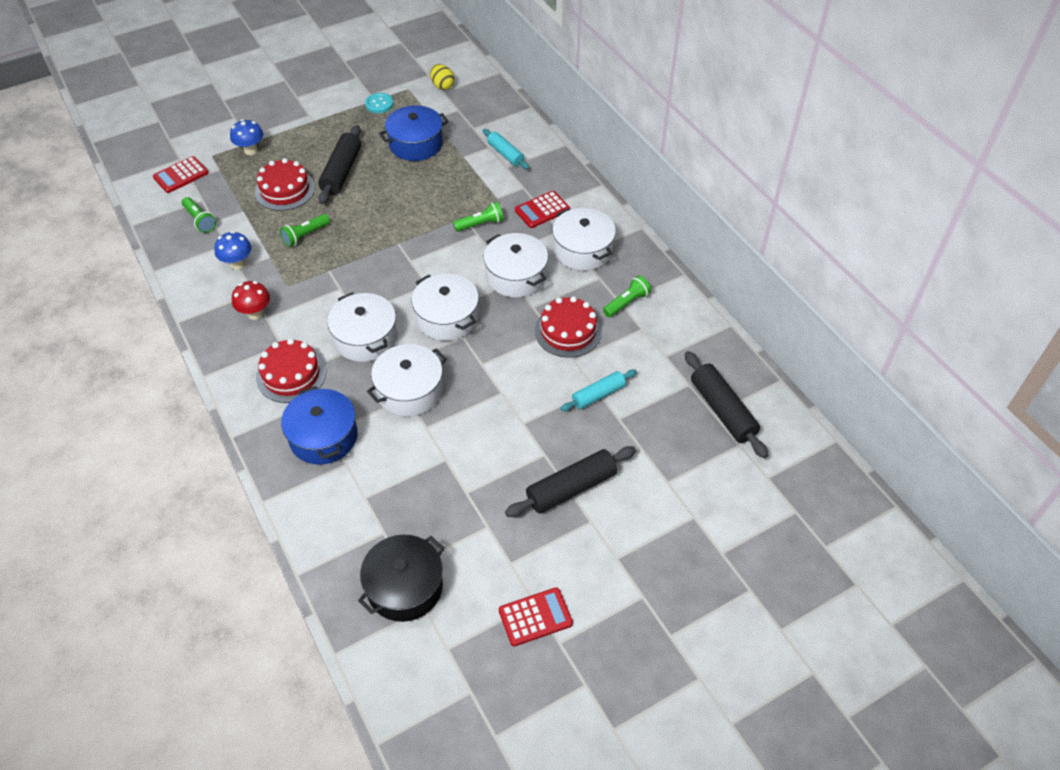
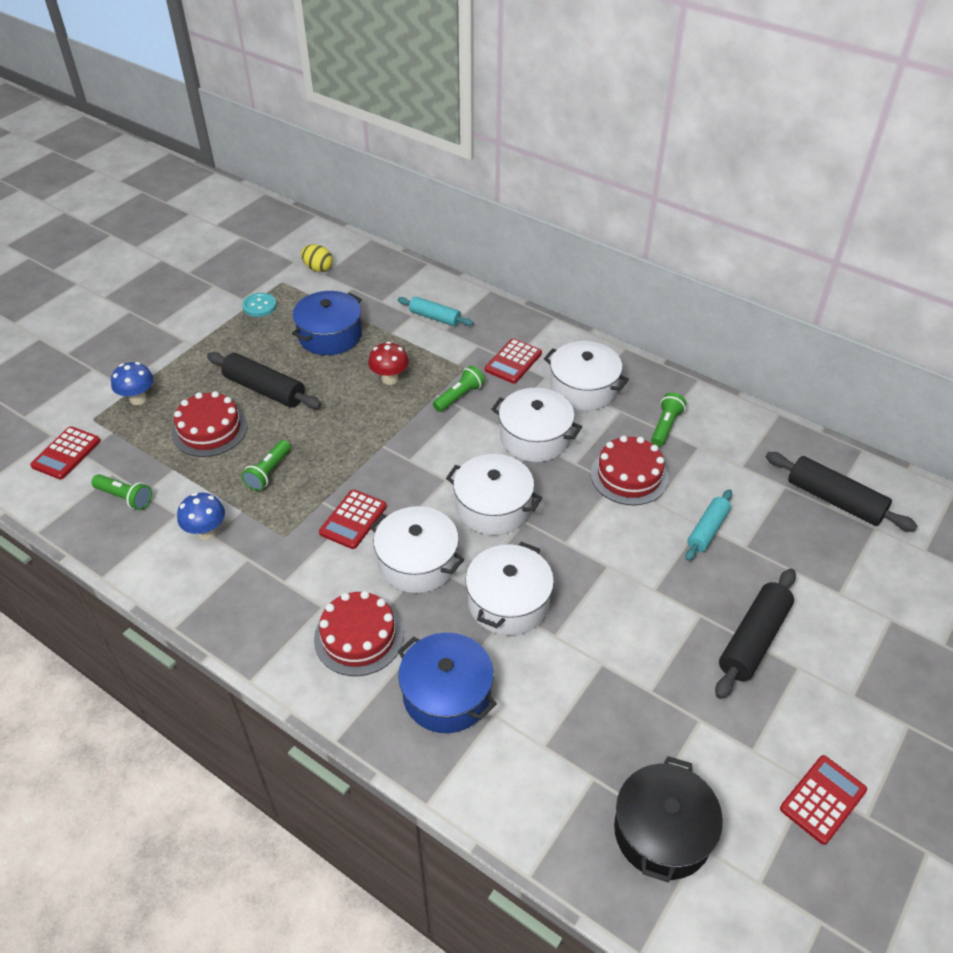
camera: 25 degrees left, 5 degrees down
red mushroom [232,281,270,320] -> red mushroom moved to [368,341,409,385]
black rolling pin [318,125,361,204] -> black rolling pin turned 45 degrees counterclockwise [207,352,321,409]
none -> red calculator [319,489,387,549]

